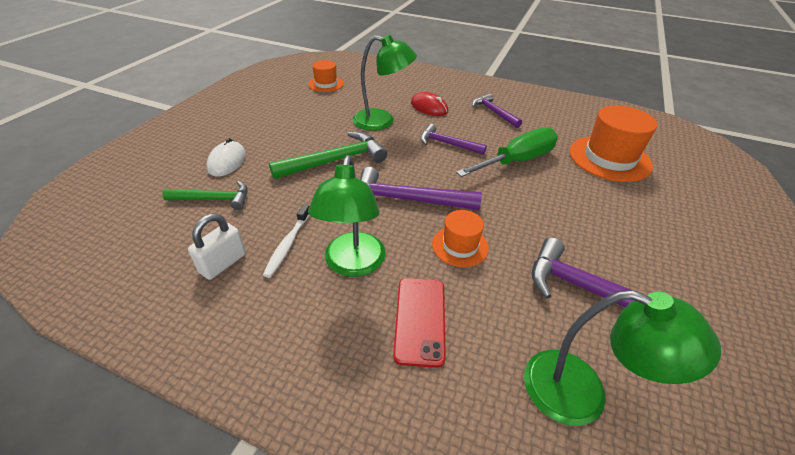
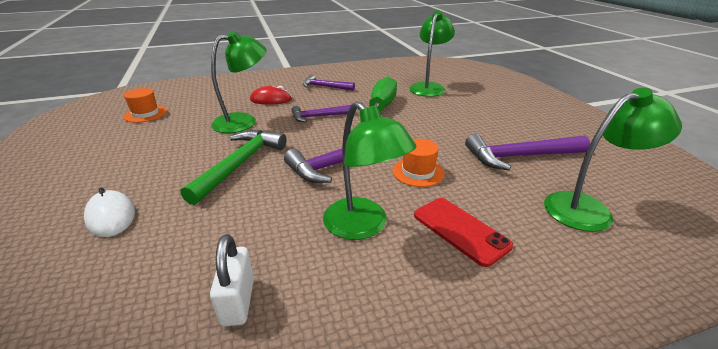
camera: 40 degrees left, 10 degrees down
green hammer [163,181,248,210] -> none
white toothbrush [263,204,309,278] -> none
orange hat [569,105,657,182] -> green lamp [409,10,455,97]

